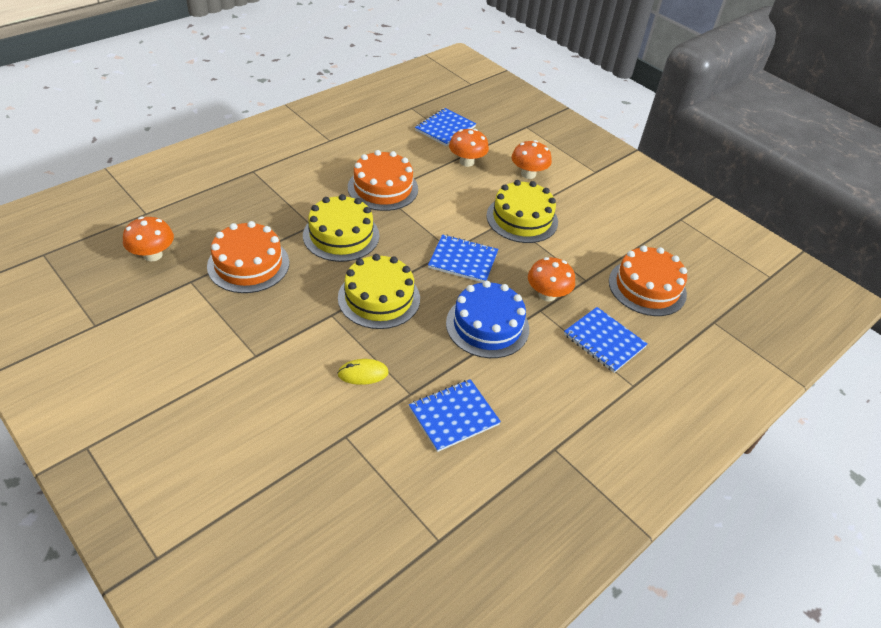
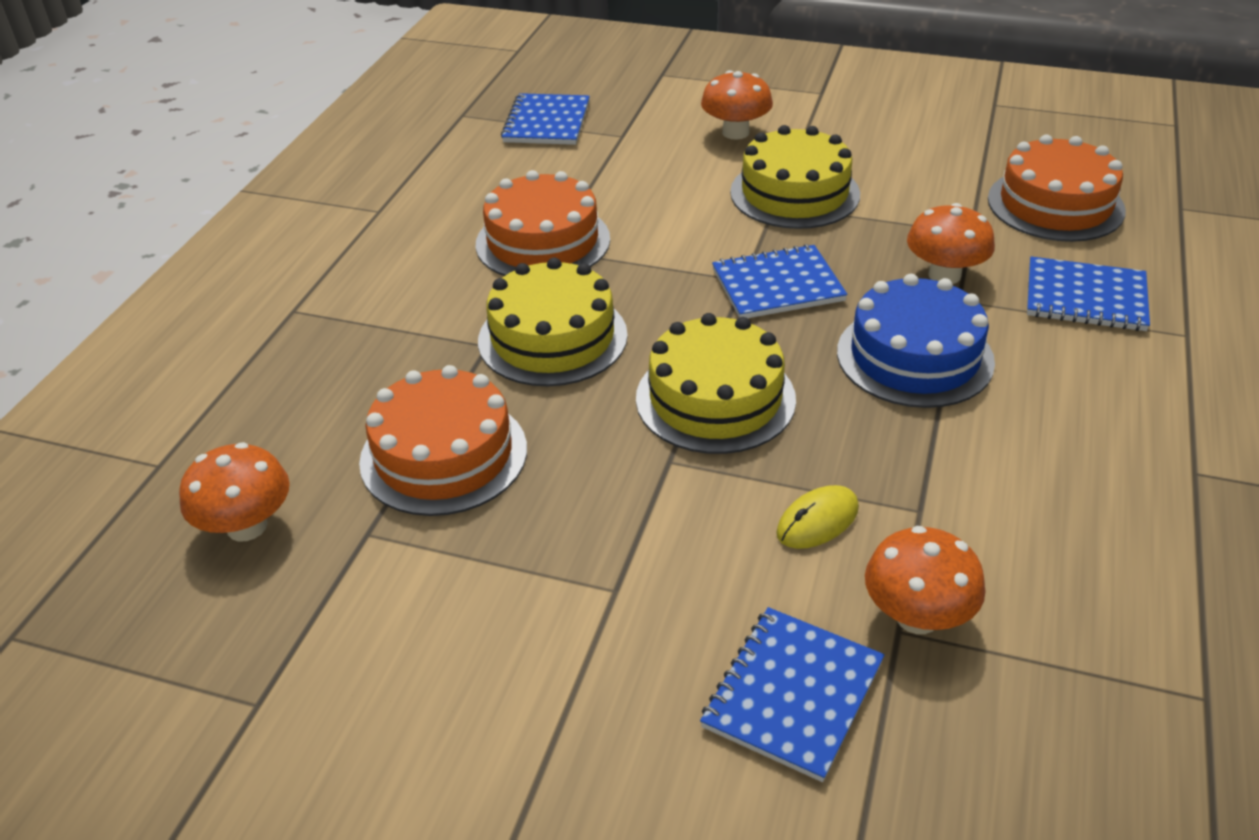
camera: 25 degrees left, 5 degrees down
blue notebook [409,379,501,452] -> blue notebook moved to [700,607,884,782]
orange mushroom [449,129,489,167] -> orange mushroom moved to [865,526,986,634]

